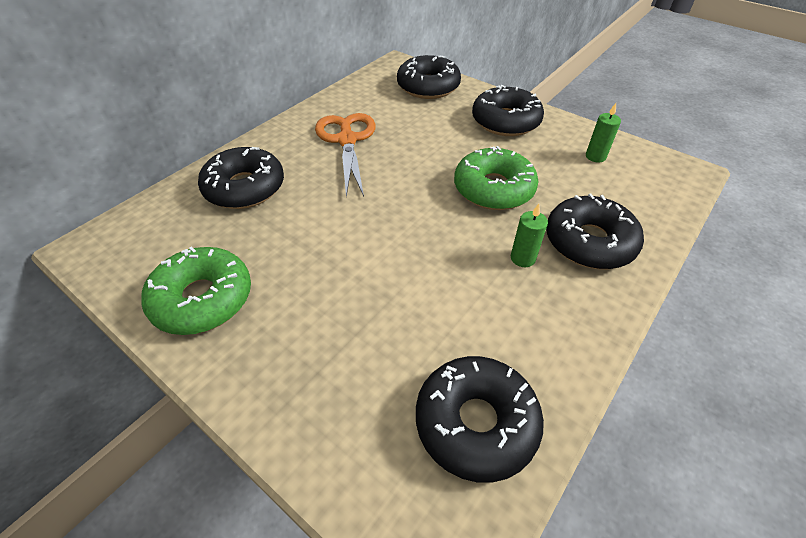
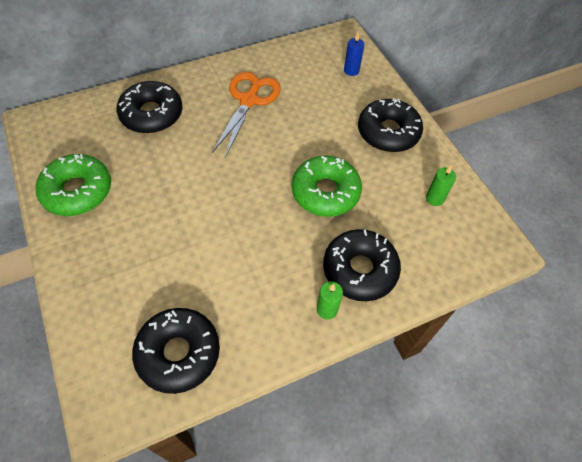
camera: 25 degrees right, 10 degrees up
black donut [397,55,461,99] -> blue candle [344,33,364,76]
green candle [511,204,548,267] -> green candle moved to [317,281,343,319]

